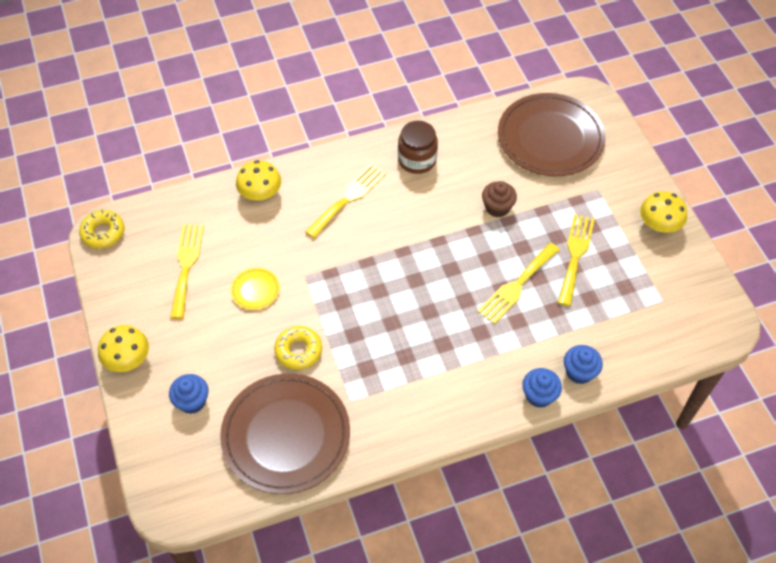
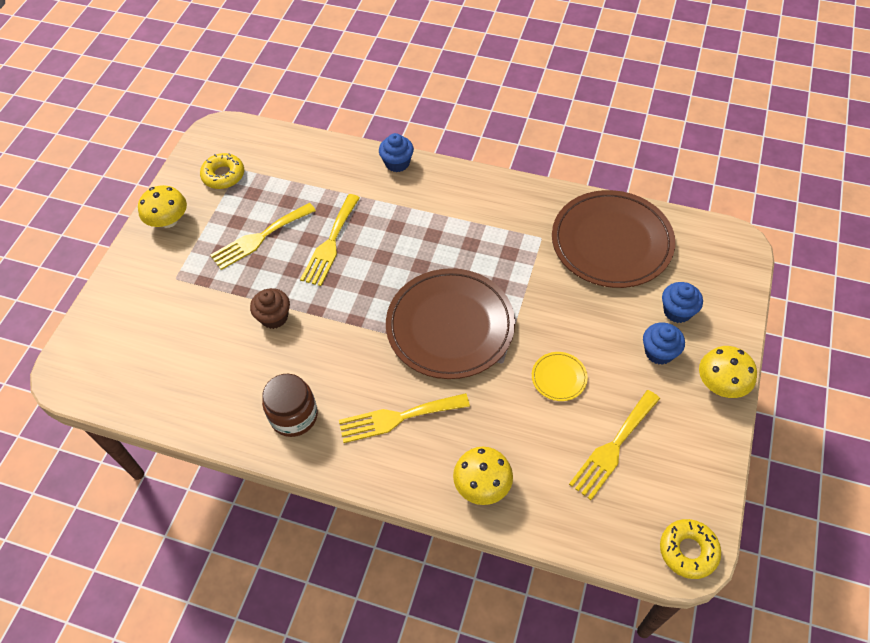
camera: 140 degrees left, 0 degrees up
yellow donut [274,326,322,370] -> yellow donut moved to [200,153,244,189]
yellow fork [477,243,560,324] -> yellow fork turned 120 degrees clockwise [300,194,360,286]
brown plate [498,93,606,176] -> brown plate moved to [386,268,515,379]
blue cupcake [564,345,603,384] -> blue cupcake moved to [643,322,685,365]

